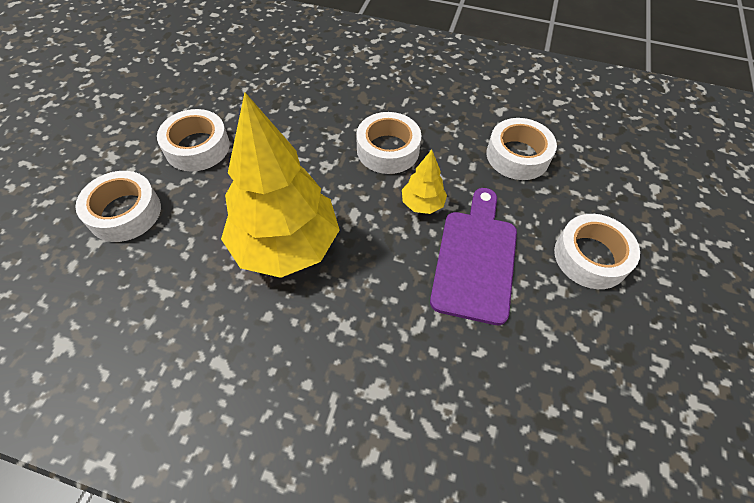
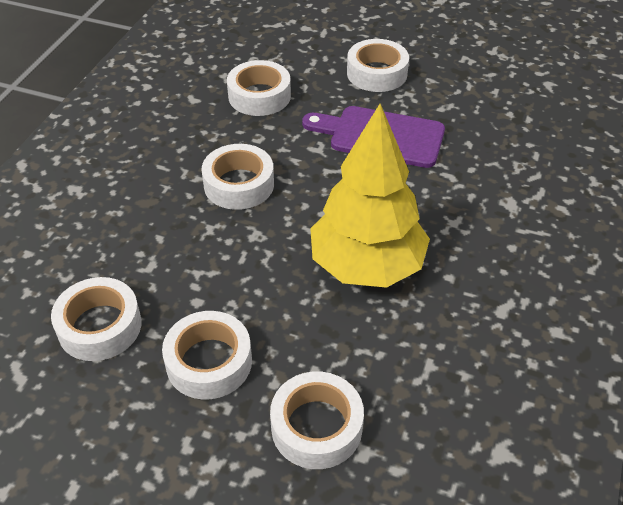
camera: 85 degrees left, 10 degrees down
yellow tree [402,150,447,214] -> none
none -> white tape [51,277,142,361]

